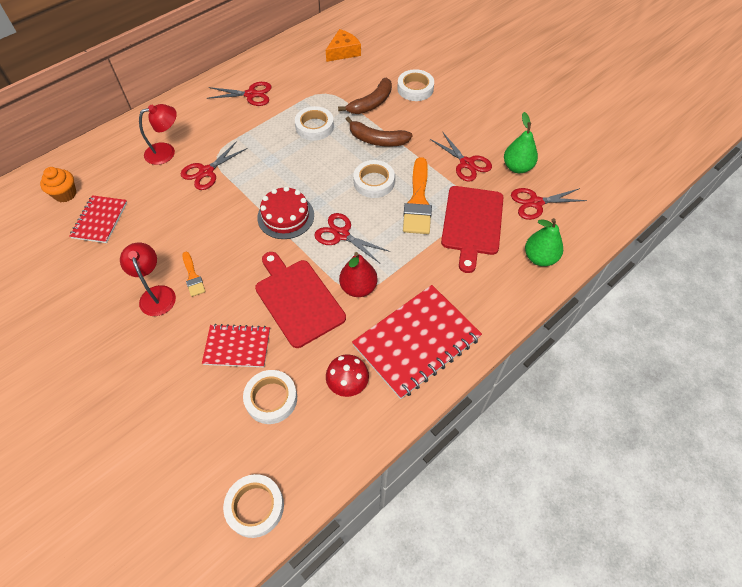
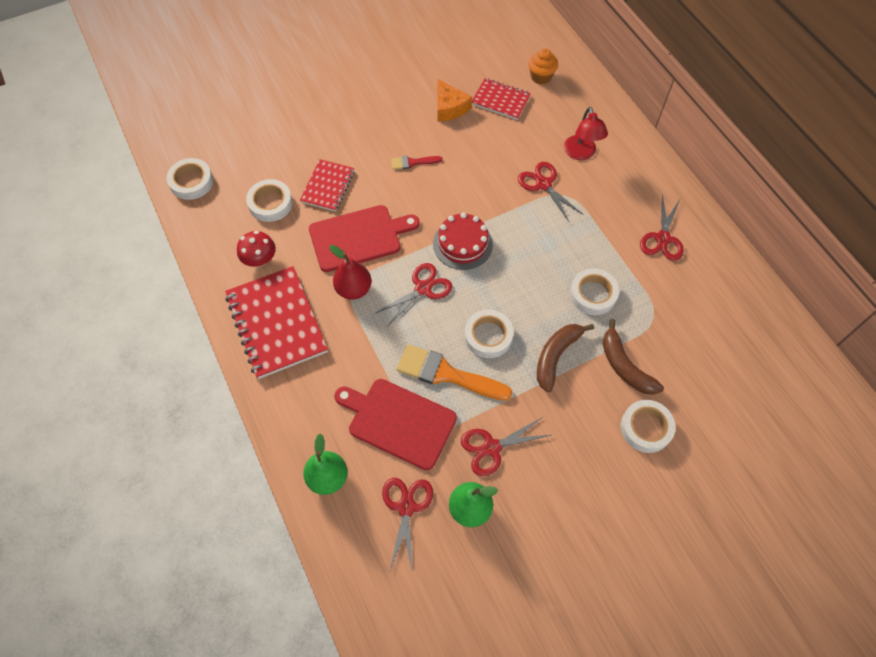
camera: 105 degrees right, 5 degrees up
red lamp [120,242,176,316] -> none
orange brush [182,252,205,297] -> red brush [391,156,442,170]
orange cheese [326,29,361,62] -> orange cheese moved to [437,79,472,122]

